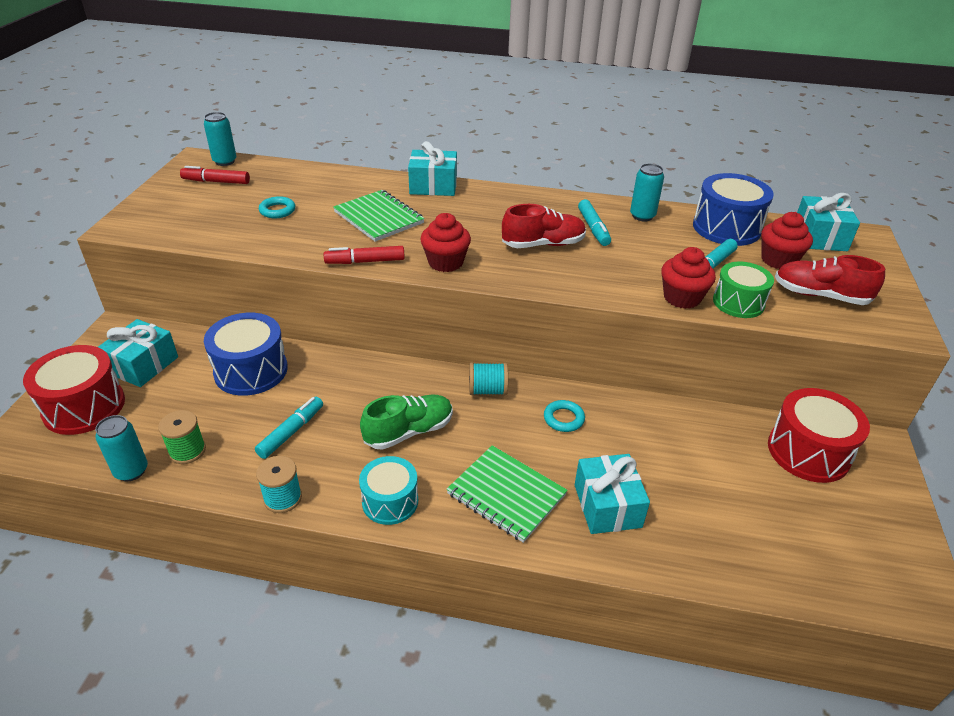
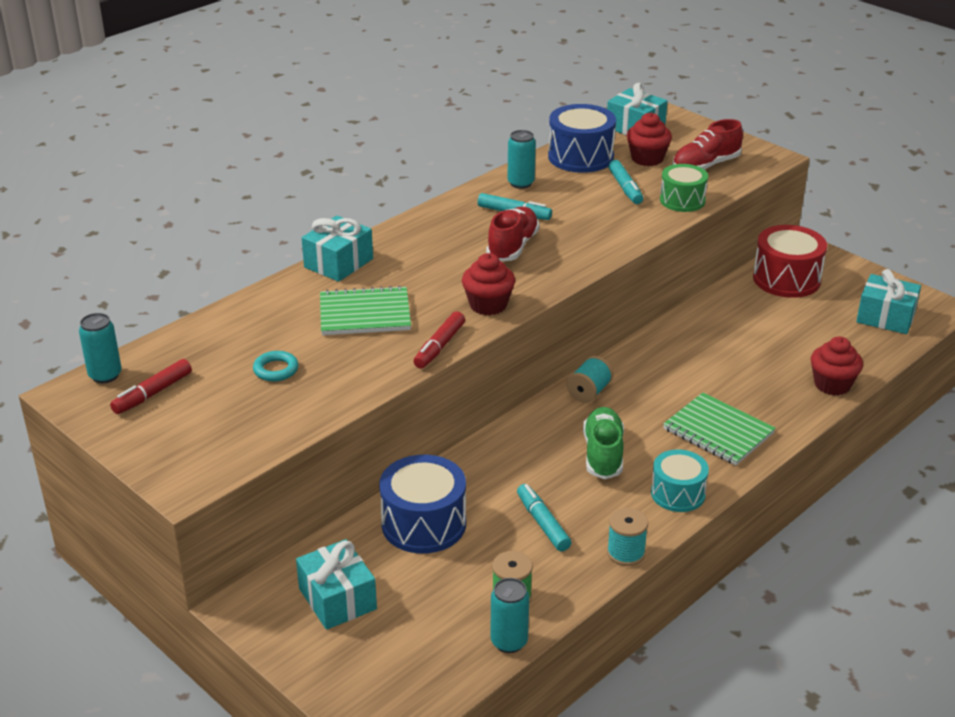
camera: 55 degrees left, 5 degrees down
red drum [23,345,125,435] -> none
green notebook [446,445,568,543] -> green notebook turned 60 degrees clockwise [663,393,776,465]
turquoise ring [544,400,585,432] -> none
turquoise gift [575,454,650,534] -> turquoise gift moved to [856,269,921,334]
red cupcake [661,247,716,309] -> red cupcake moved to [811,337,863,396]

